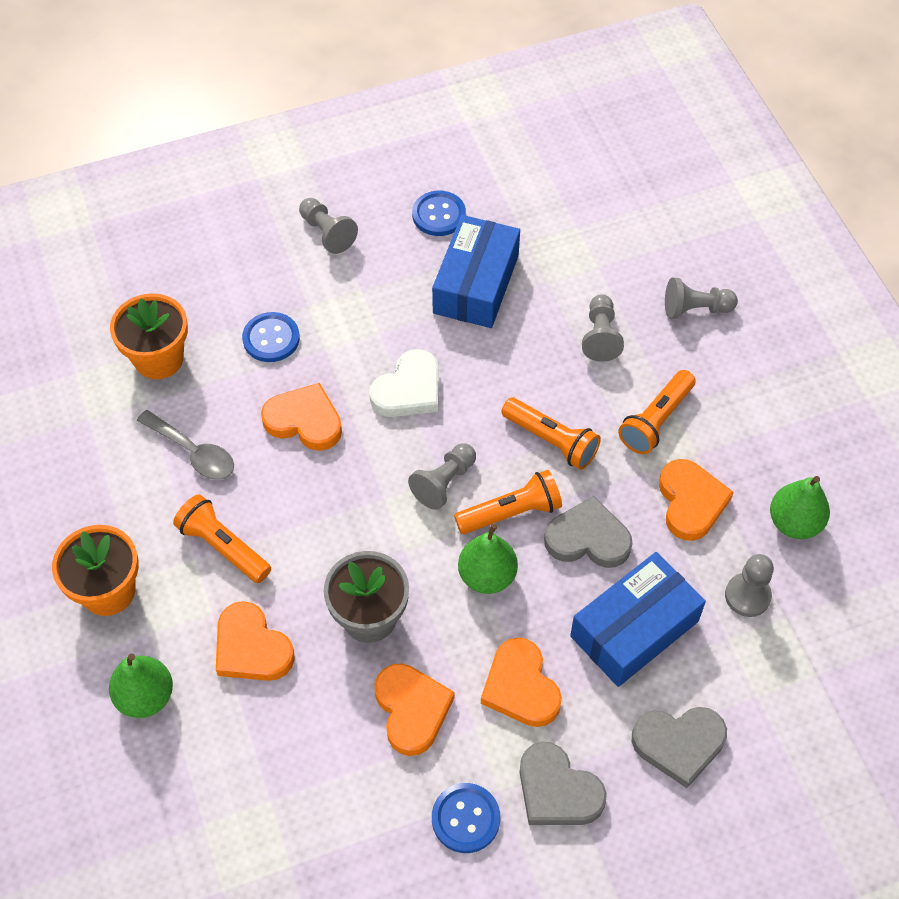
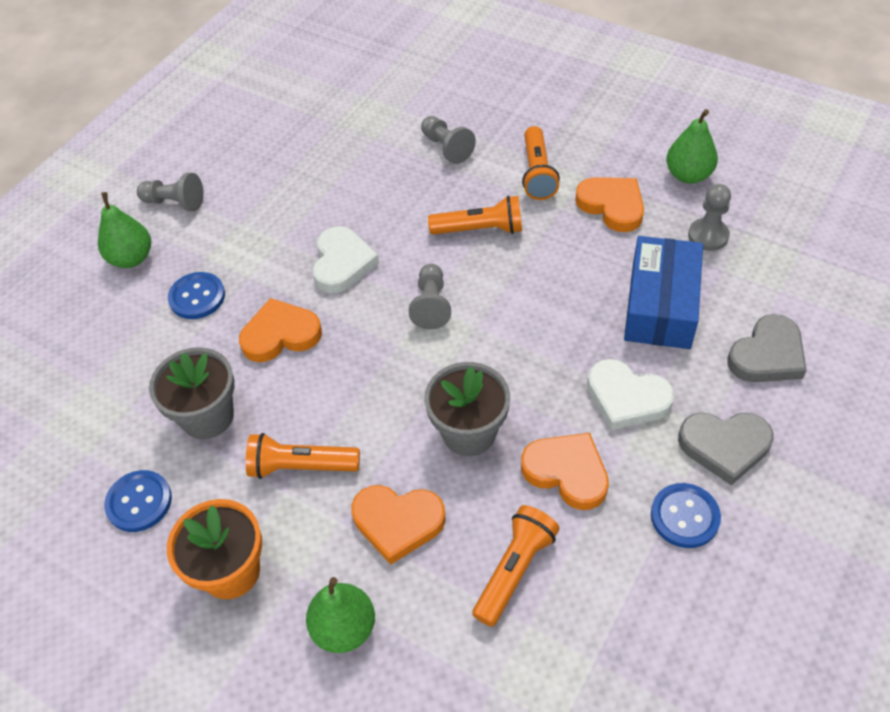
camera: 35 degrees left, 5 degrees down
orange flower pot [110,293,188,379] -> none
grey spoon [137,410,234,479] -> grey flower pot [149,347,235,439]
blue button [412,191,466,236] -> blue button moved to [104,470,172,532]
blue box [432,215,520,328] -> none
orange flashlight [454,470,562,534] -> orange flashlight moved to [472,505,560,627]
green pear [458,523,518,594] -> green pear moved to [98,192,151,268]
orange heart [481,637,562,727] -> white heart [587,359,675,430]
grey heart [544,496,633,568] -> none
grey pawn [665,278,738,319] -> none

